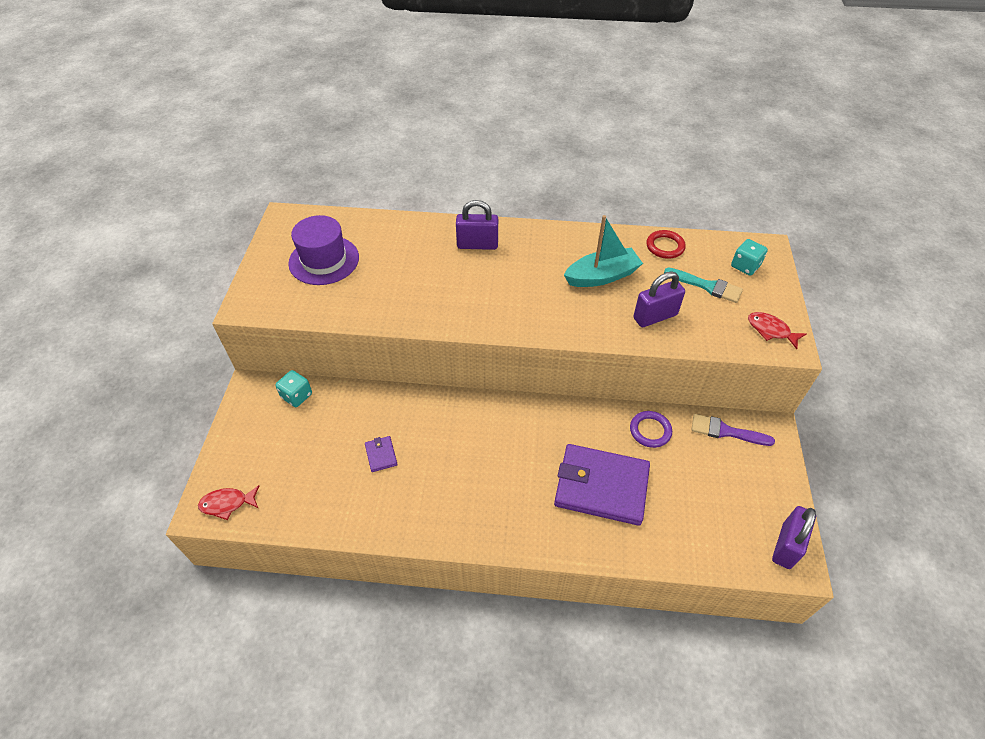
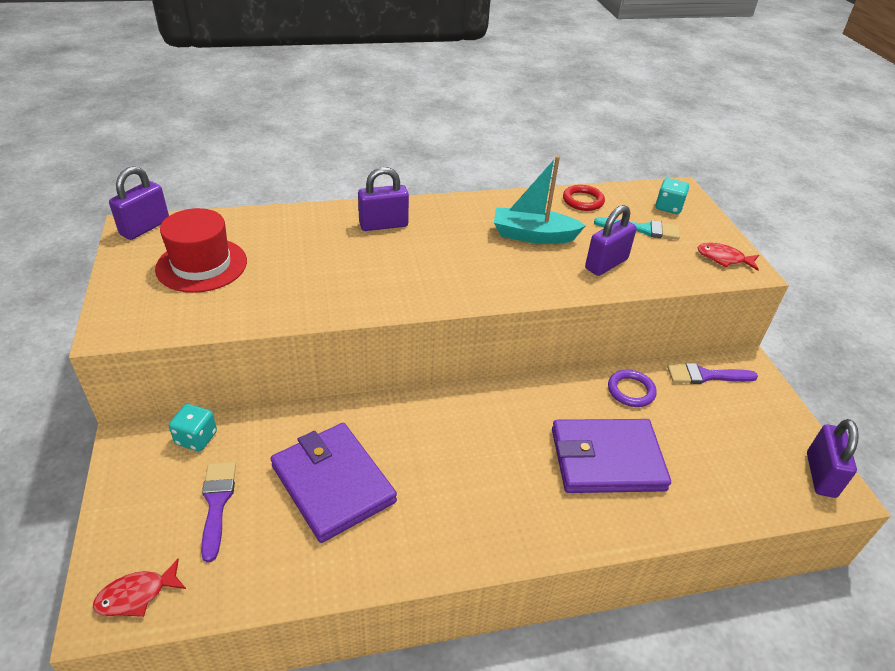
camera: 20 degrees left, 10 degrees down
purple hat [288,215,359,285] -> red hat [155,208,247,293]
purple wallet [365,436,398,472] -> purple wallet [271,423,397,543], size x2.47
turquoise boat [564,215,643,287] -> turquoise boat turned 135 degrees counterclockwise [494,156,586,244]
none -> purple padlock [109,166,169,240]
none -> purple brush [201,462,236,562]

